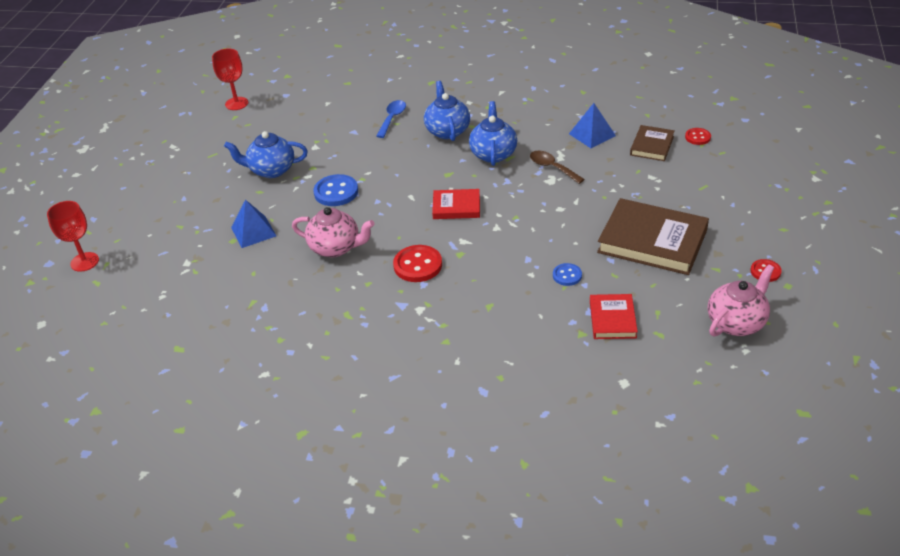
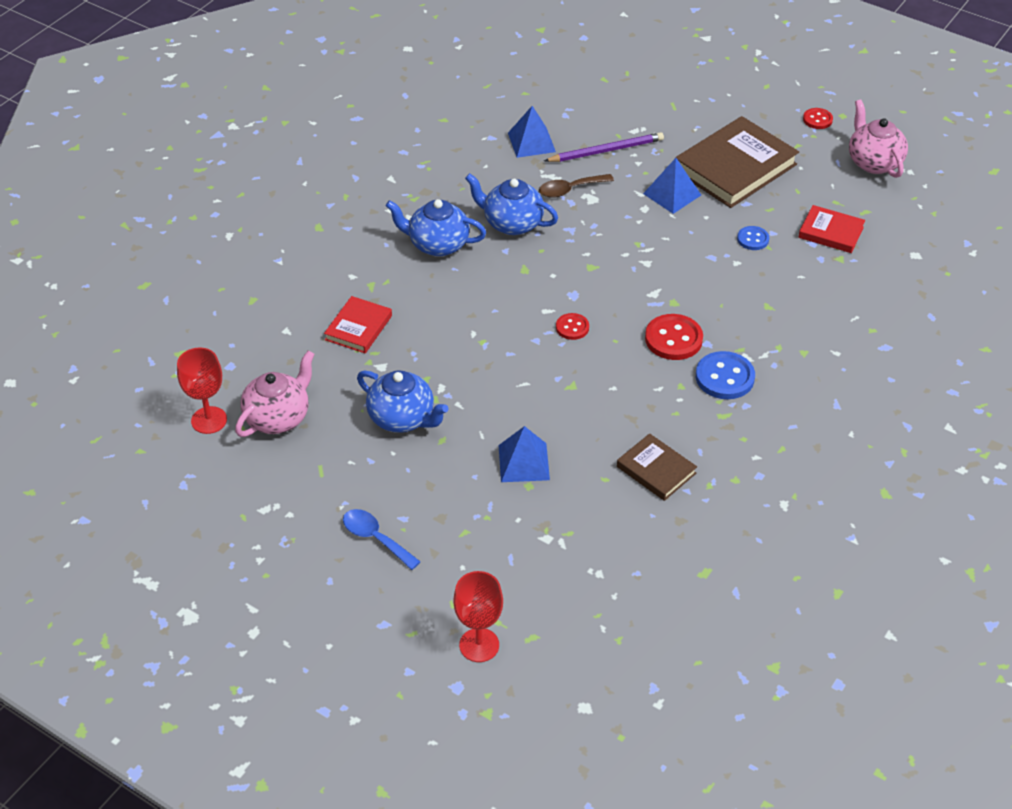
camera: 70 degrees left, 5 degrees up
blue teapot [224,131,308,178] -> blue teapot turned 75 degrees counterclockwise [357,370,449,433]
pink teapot [292,207,374,257] -> pink teapot moved to [235,350,315,437]
blue button [314,174,358,206] -> blue button moved to [696,351,755,399]
blue spoon [376,100,406,138] -> blue spoon moved to [343,509,421,570]
red book [432,189,480,219] -> red book moved to [324,296,392,353]
brown book [630,125,675,161] -> brown book moved to [617,433,697,501]
red button [685,128,711,145] -> red button moved to [556,313,589,340]
none -> purple pencil [544,132,664,162]
none -> blue pyramid [643,158,701,214]

